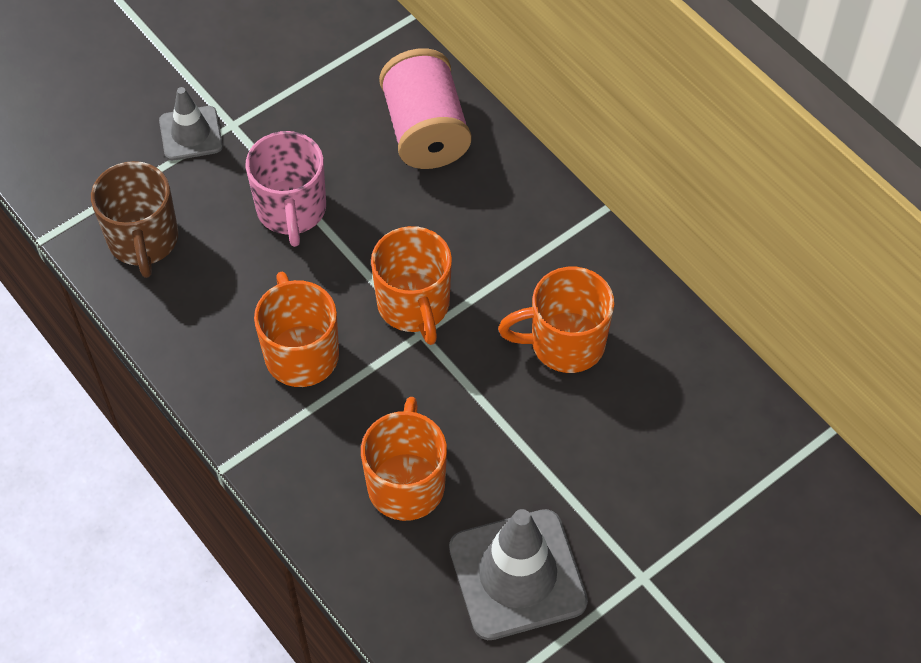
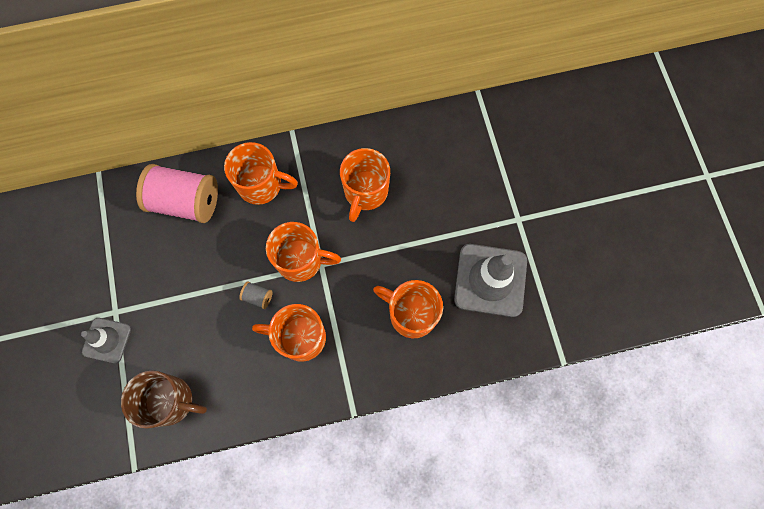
camera: 65 degrees left, 15 degrees up
pink mug [246,131,326,247] -> none
none -> orange mug [224,142,298,205]
none -> grey spool [239,281,272,309]

